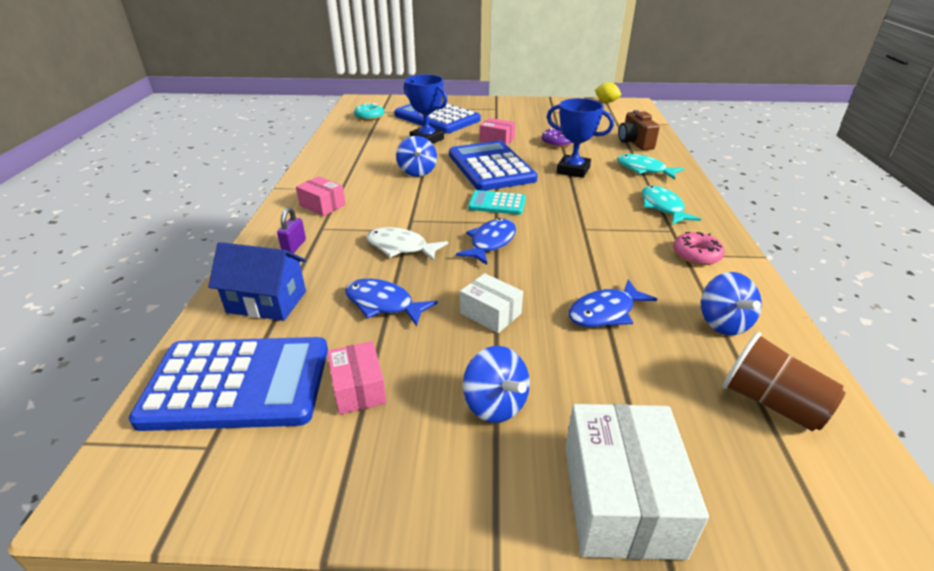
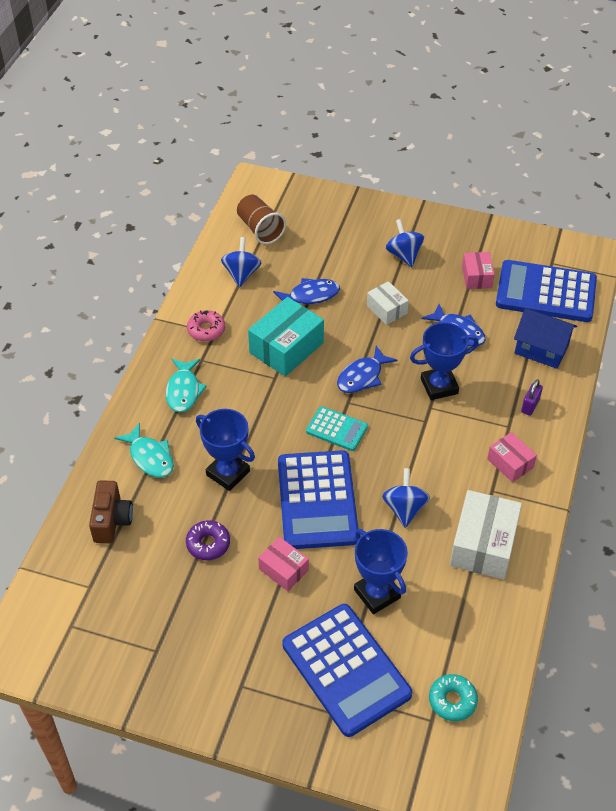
camera: 165 degrees left, 15 degrees up
white fish [366,227,448,261] -> blue trophy [410,322,479,400]
white box [565,404,709,560] -> white box moved to [450,490,522,579]
yellow lemon [595,82,621,103] -> none
none -> turquoise box [248,297,324,376]

